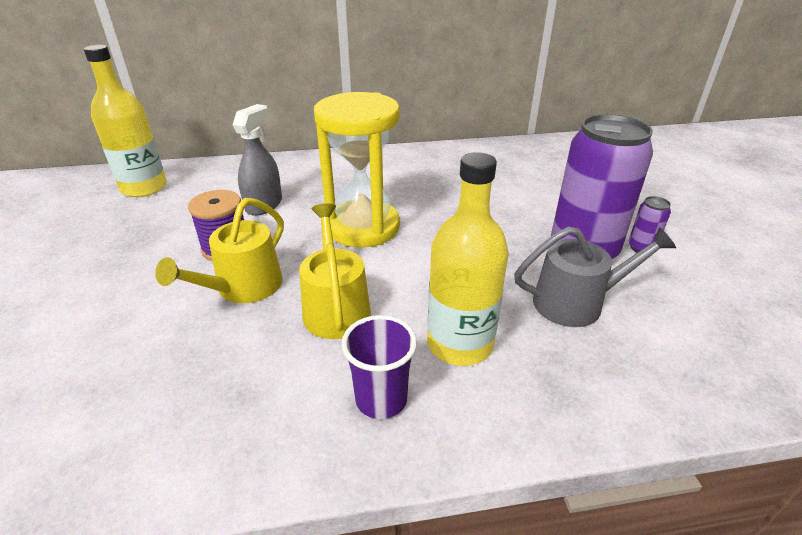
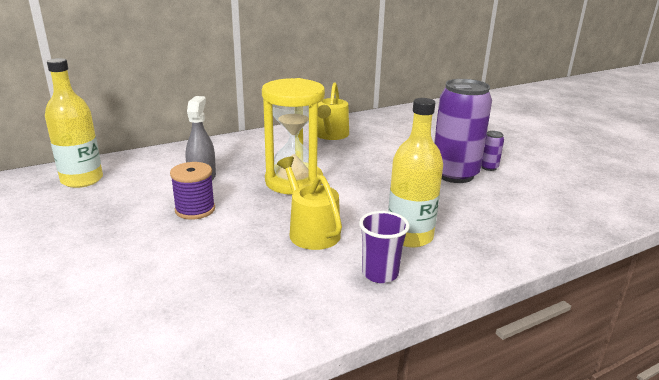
camera: 20 degrees left, 10 degrees down
yellow watering can [155,198,284,303] -> yellow watering can moved to [318,82,349,140]
grey watering can [514,227,676,327] -> none

